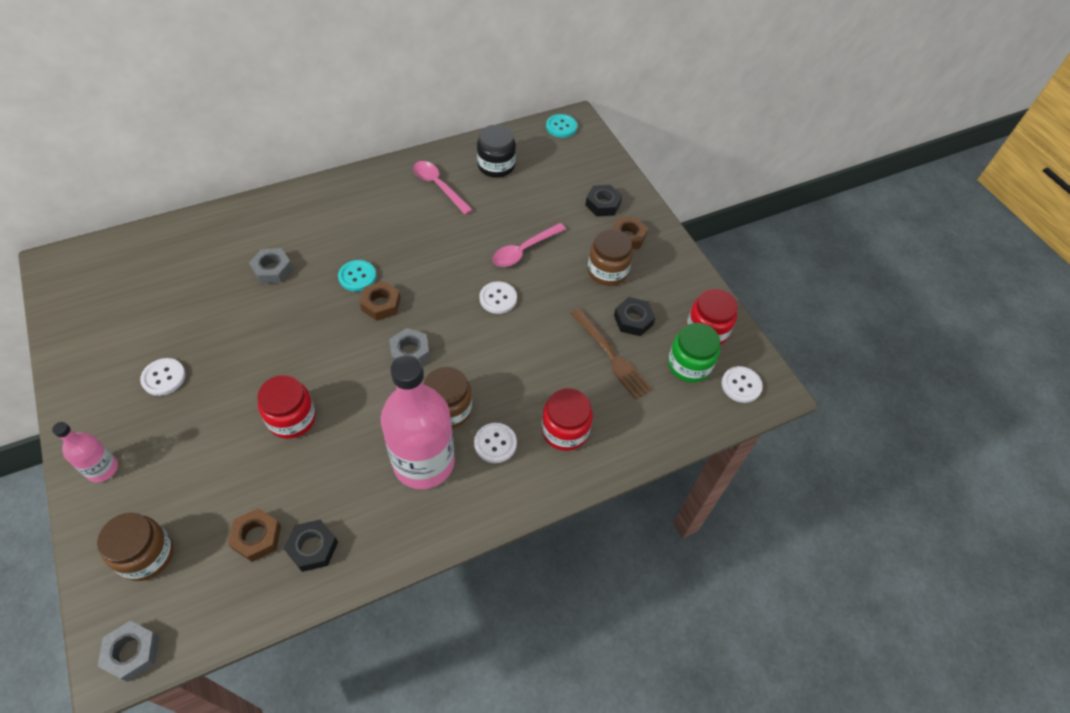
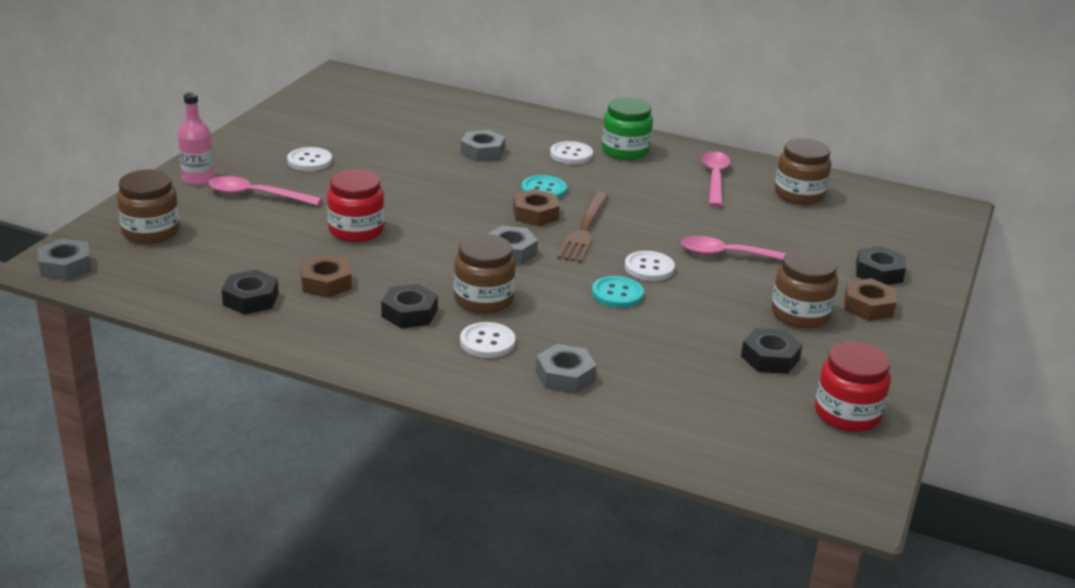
camera: 50 degrees right, 25 degrees down
brown nut [228,508,281,562] -> brown nut moved to [300,254,352,298]
pink bottle [381,355,455,489] -> black nut [381,284,438,328]
black jar [477,125,516,178] -> brown jar [775,138,831,205]
red jar [542,388,593,451] -> grey nut [536,344,597,394]
turquoise button [546,114,577,138] -> turquoise button moved to [592,276,644,308]
brown fork [571,308,652,400] -> brown fork moved to [557,191,608,263]
green jar [668,323,720,383] -> green jar moved to [602,97,653,160]
white button [721,366,763,403] -> white button moved to [550,141,593,164]
none -> pink spoon [208,176,322,206]

